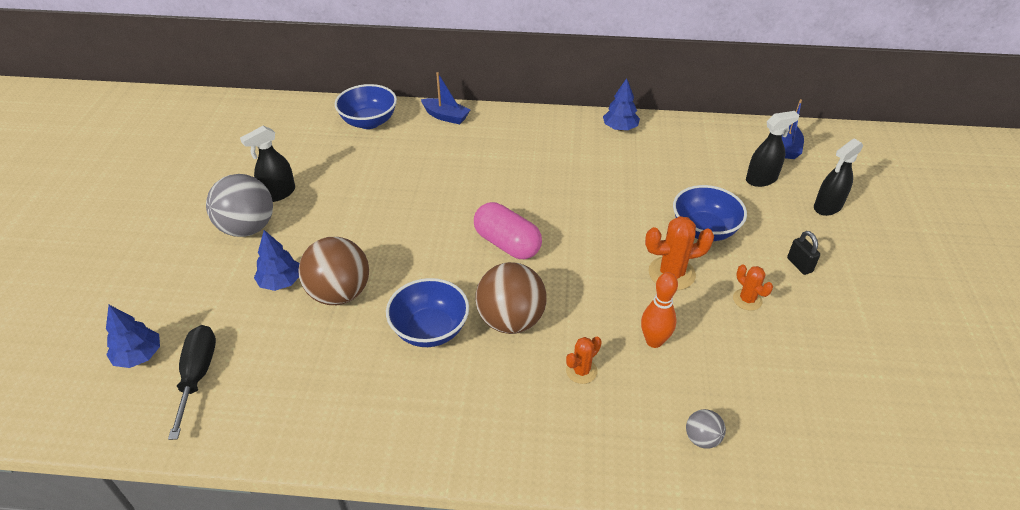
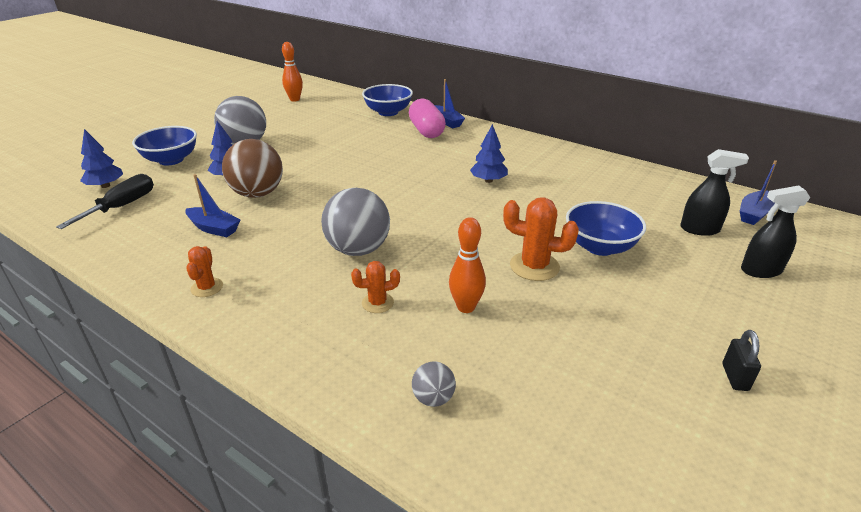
camera: 30 degrees right, 10 degrees down
black spray bottle [240,126,295,202] -> none
blue bowl [386,278,469,347] -> blue bowl moved to [132,126,197,165]
pink capsule [474,202,542,259] -> pink capsule moved to [409,99,446,138]
brown ball [475,262,546,334] -> grey ball [321,188,390,256]
blue tree [603,78,640,131] -> blue tree moved to [470,124,508,183]
orange cactus [733,265,773,311] -> orange cactus moved to [186,246,223,297]
black padlock [787,231,820,275] -> black padlock moved to [723,330,761,391]
none -> blue boat [185,174,240,237]
none -> orange bowling pin [282,42,303,101]

